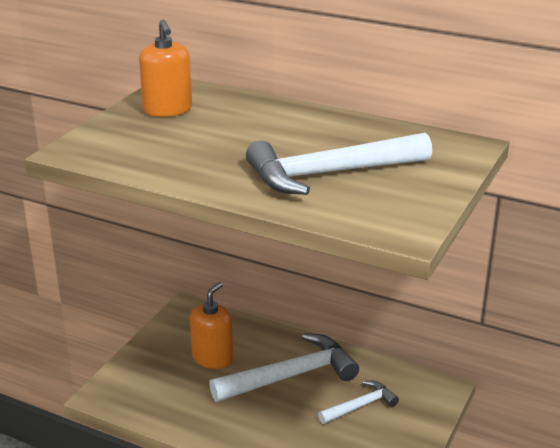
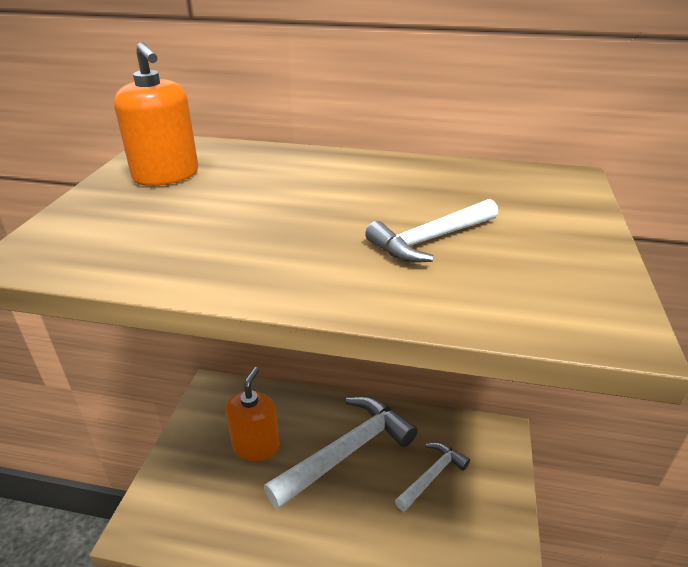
camera: 15 degrees left, 5 degrees up
white hammer [246,133,432,195] -> white hammer [365,199,498,263], size x0.54

